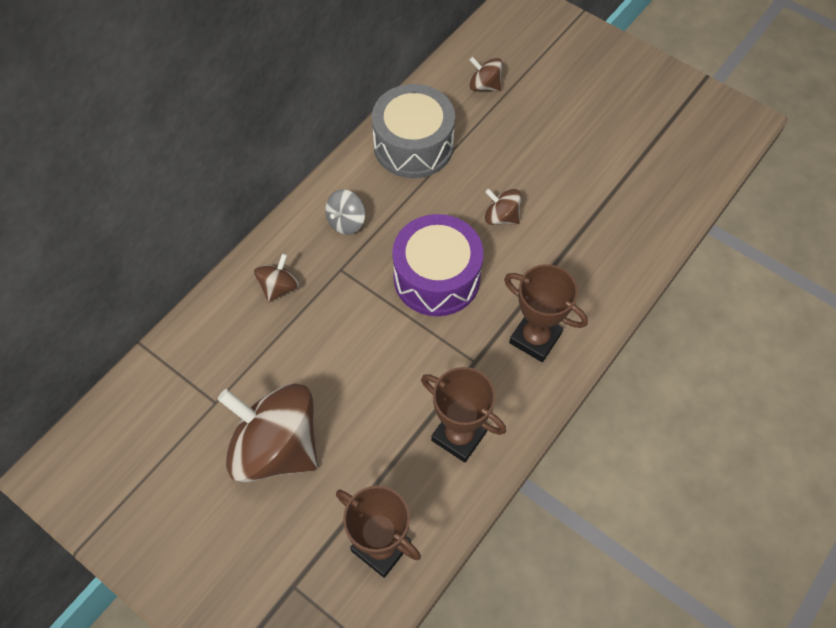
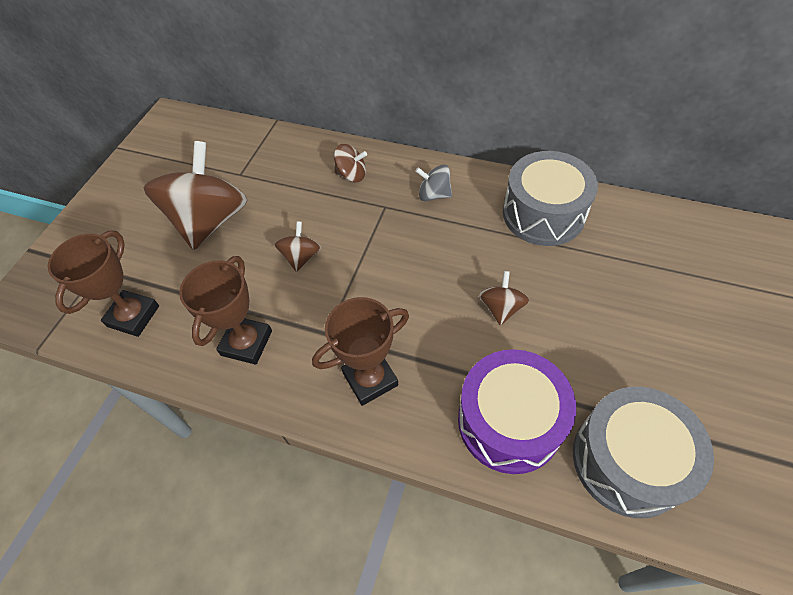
camera: 75 degrees right, 5 degrees down
purple drum [392,214,484,316] -> purple drum moved to [458,349,576,474]
brown spinning top [469,57,502,92] -> brown spinning top moved to [275,221,321,272]
brown trophy [504,264,588,362] -> brown trophy turned 45 degrees clockwise [312,297,409,406]
none -> grey drum [573,387,714,518]

